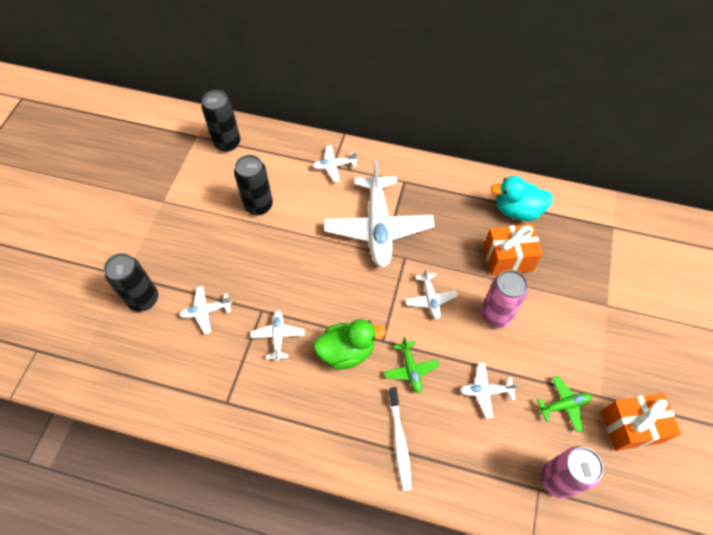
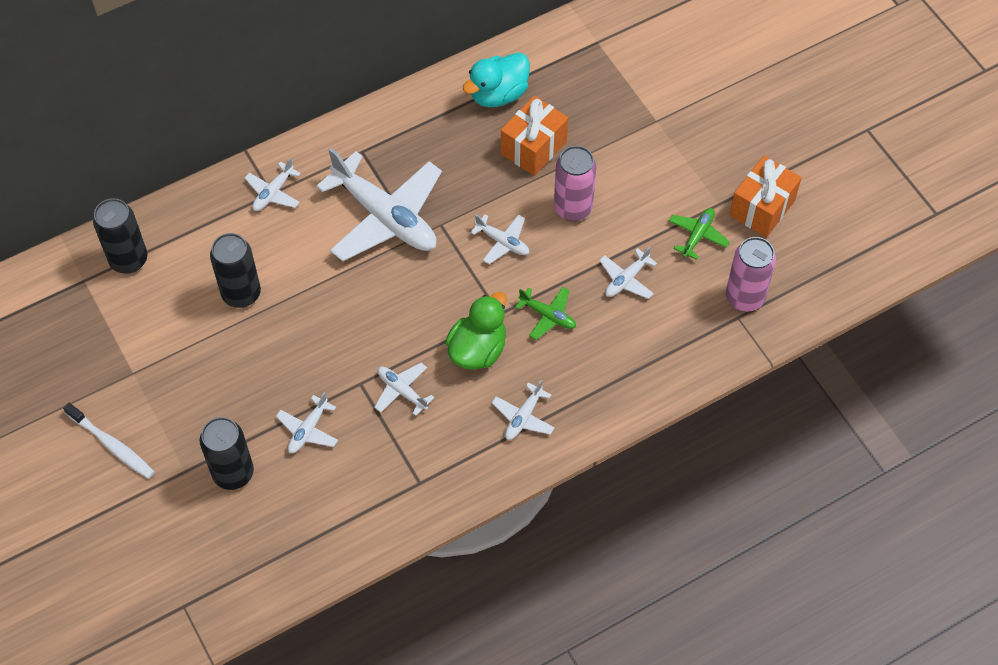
camera: 45 degrees left, 0 degrees up
white toothbrush [389,387,412,491] -> white toothbrush moved to [63,403,155,479]
none -> white plane [492,380,555,440]

